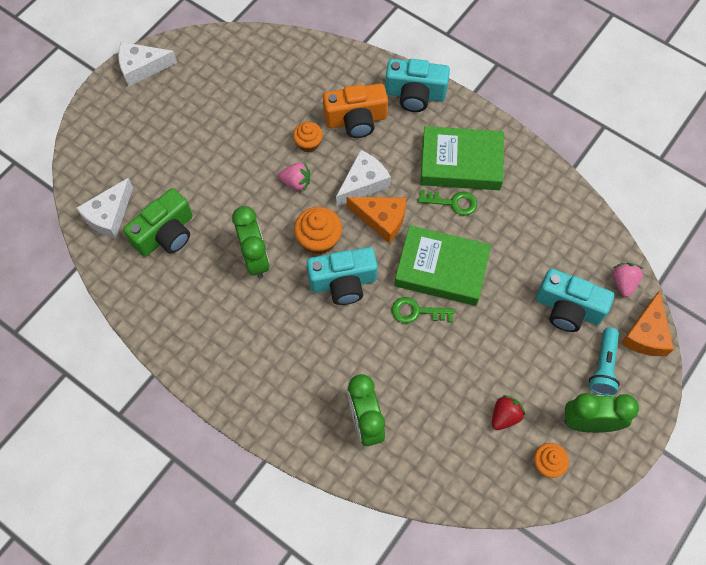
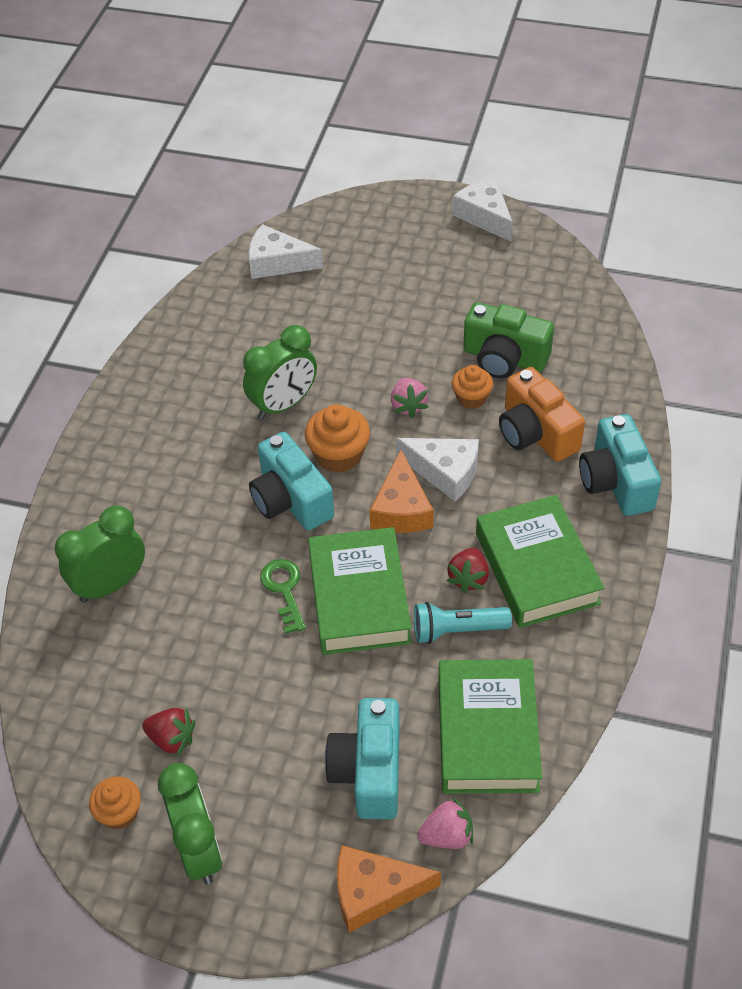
camera: 70 degrees right, 15 degrees down
green camera [123,188,192,257] -> green camera moved to [463,302,554,379]
green key [418,190,477,216] -> red strawberry [447,548,489,593]
turquoise flashlight [589,327,620,396] -> turquoise flashlight moved to [414,602,512,644]
none -> green book [438,659,542,794]

